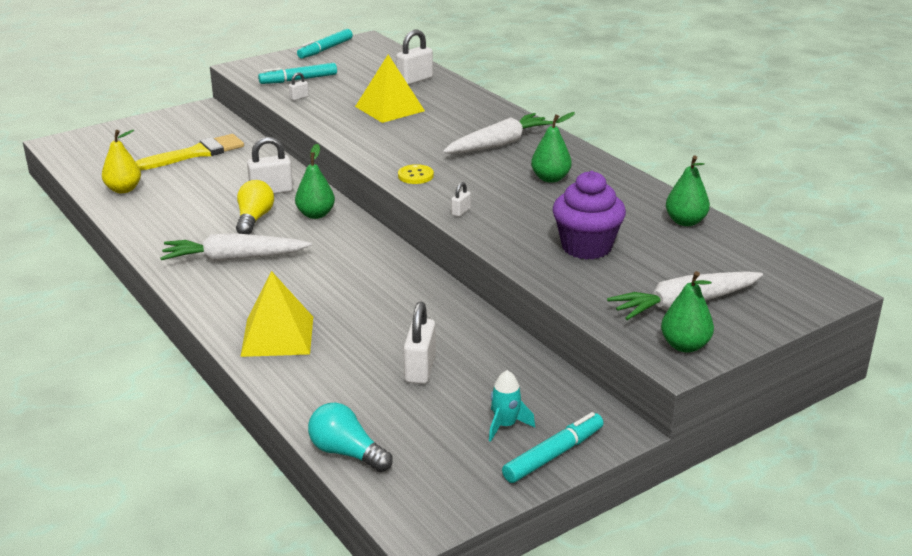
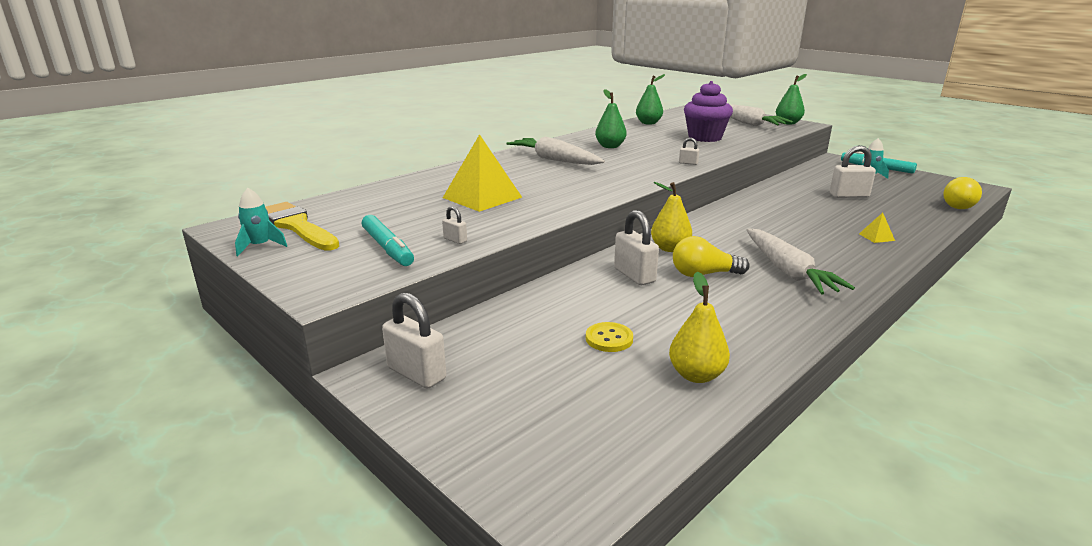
camera: 100 degrees left, 5 degrees down
yellow brush [136,134,244,170] -> yellow brush moved to [265,202,339,251]
yellow pyramid [240,271,313,357] -> yellow pyramid [859,213,895,243], size x0.43
green pear [295,144,335,219] -> yellow pear [651,182,692,252]
turquoise marker [297,29,353,59] -> turquoise rocket [235,188,287,256]
turquoise light bulb [308,403,393,472] -> yellow light bulb [943,177,982,209]
white padlock [396,29,433,85] -> white padlock moved to [382,292,446,389]
yellow button [398,164,434,184] -> yellow button moved to [586,322,633,352]

